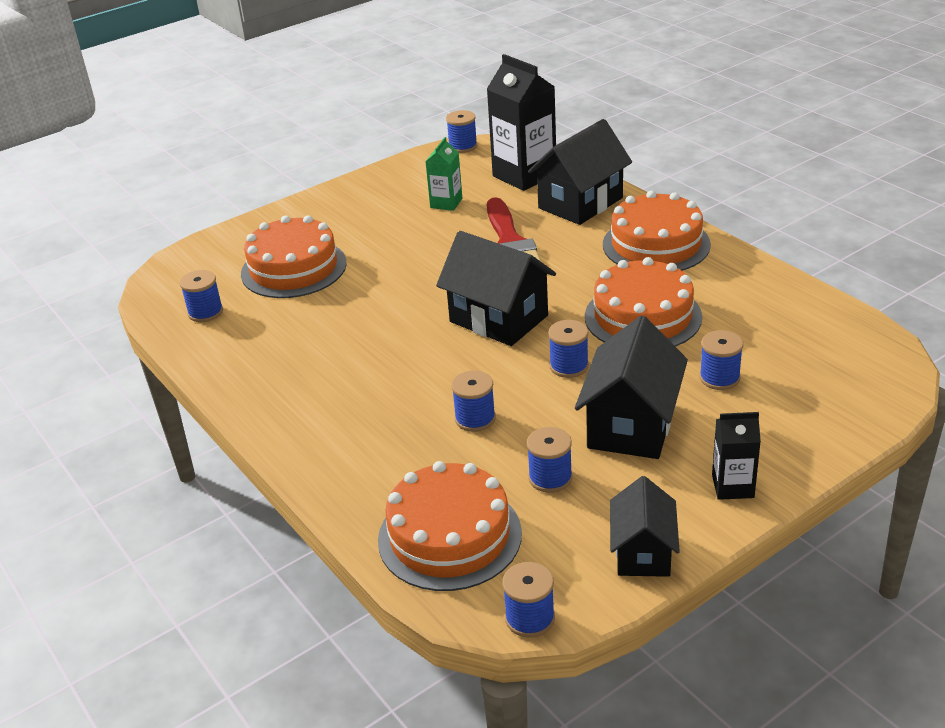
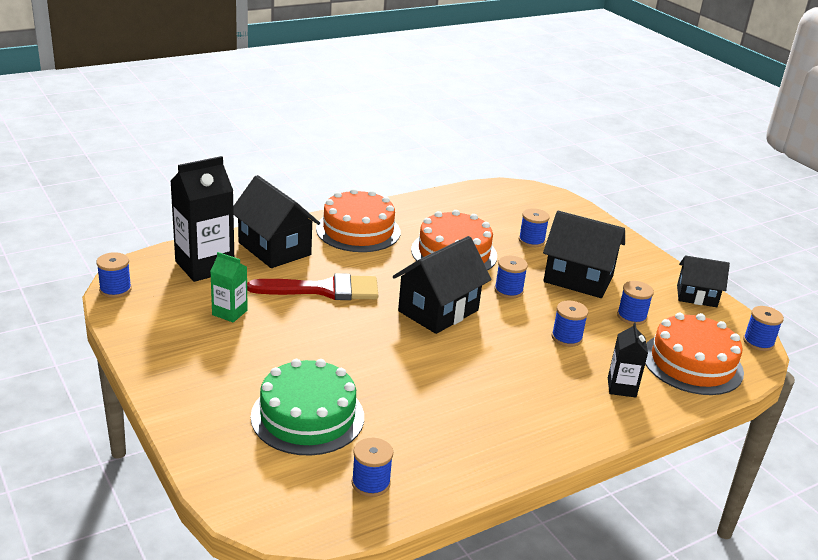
camera: 90 degrees left, 5 degrees down
orange cake [241,215,347,298] -> green cake [251,359,364,456]
black carton [712,412,761,500] -> black carton moved to [608,322,648,397]

